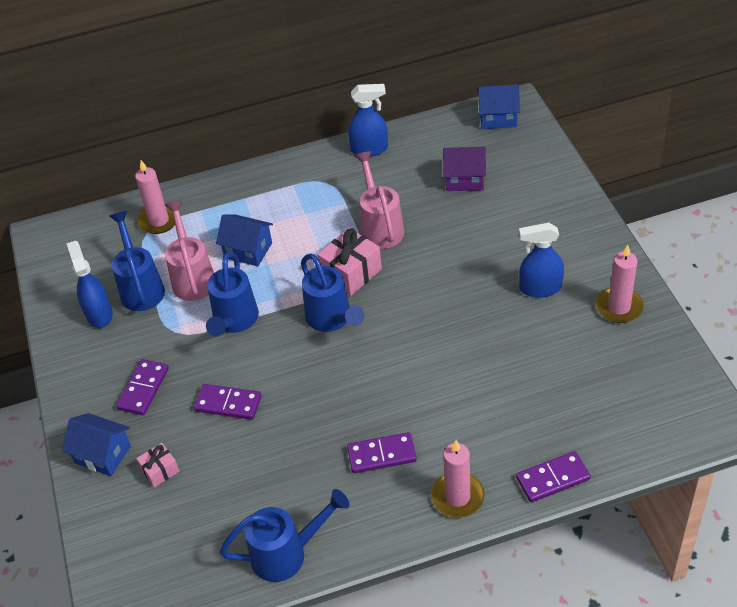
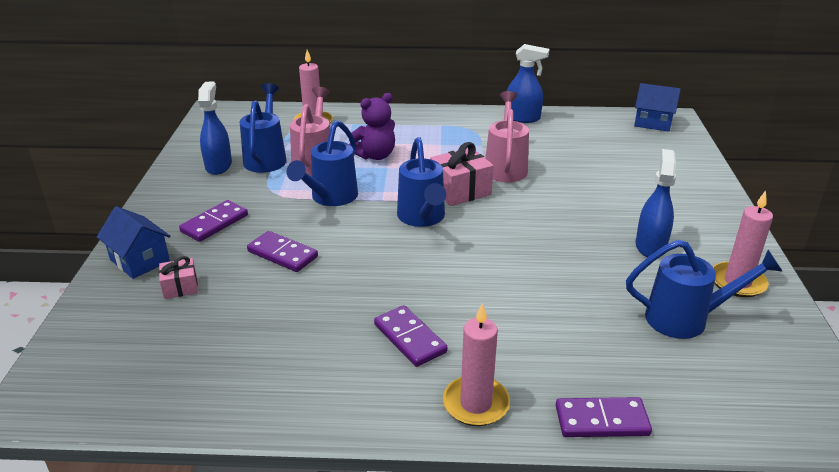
camera: 15 degrees right, 15 degrees down
blue house [216,214,273,266] -> purple teddy bear [349,93,395,160]
blue watering can [220,489,349,582] -> blue watering can moved to [626,240,783,339]
purple domino [347,432,417,473] -> purple domino turned 45 degrees clockwise [374,305,448,367]
purple house [443,147,486,191] -> none
blue spray bottle [519,223,564,298] -> blue spray bottle turned 90 degrees clockwise [636,149,676,257]

